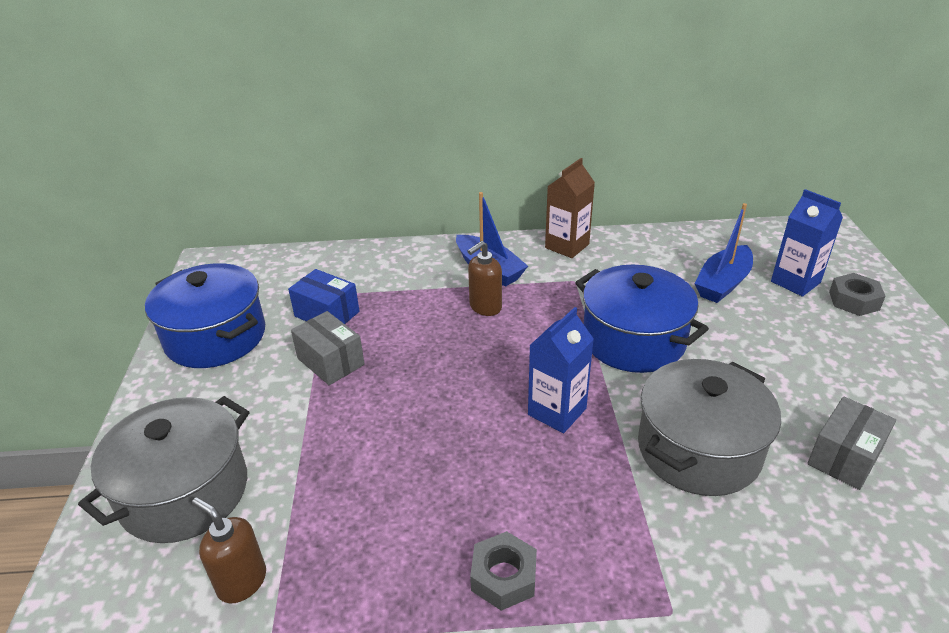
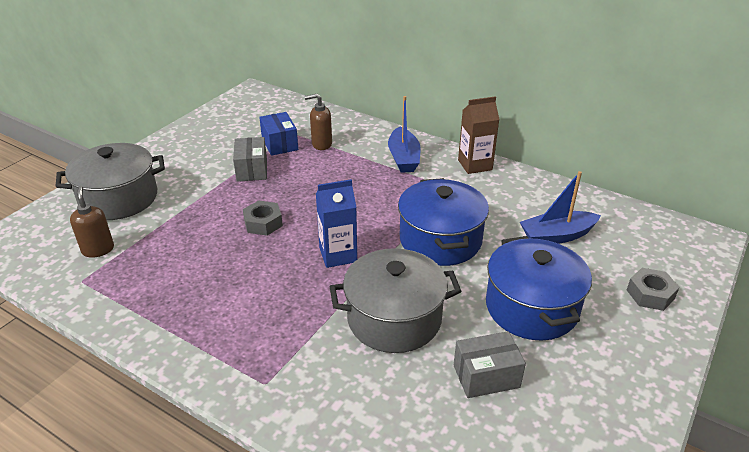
camera: 35 degrees right, 0 degrees up
blue pot [145,263,265,368] -> blue pot moved to [486,236,592,340]
brown soap dispenser [468,241,502,316] -> brown soap dispenser moved to [305,94,332,150]
grey nut [470,531,537,611] -> grey nut moved to [243,200,283,236]
blue carton [771,189,843,297] -> none

